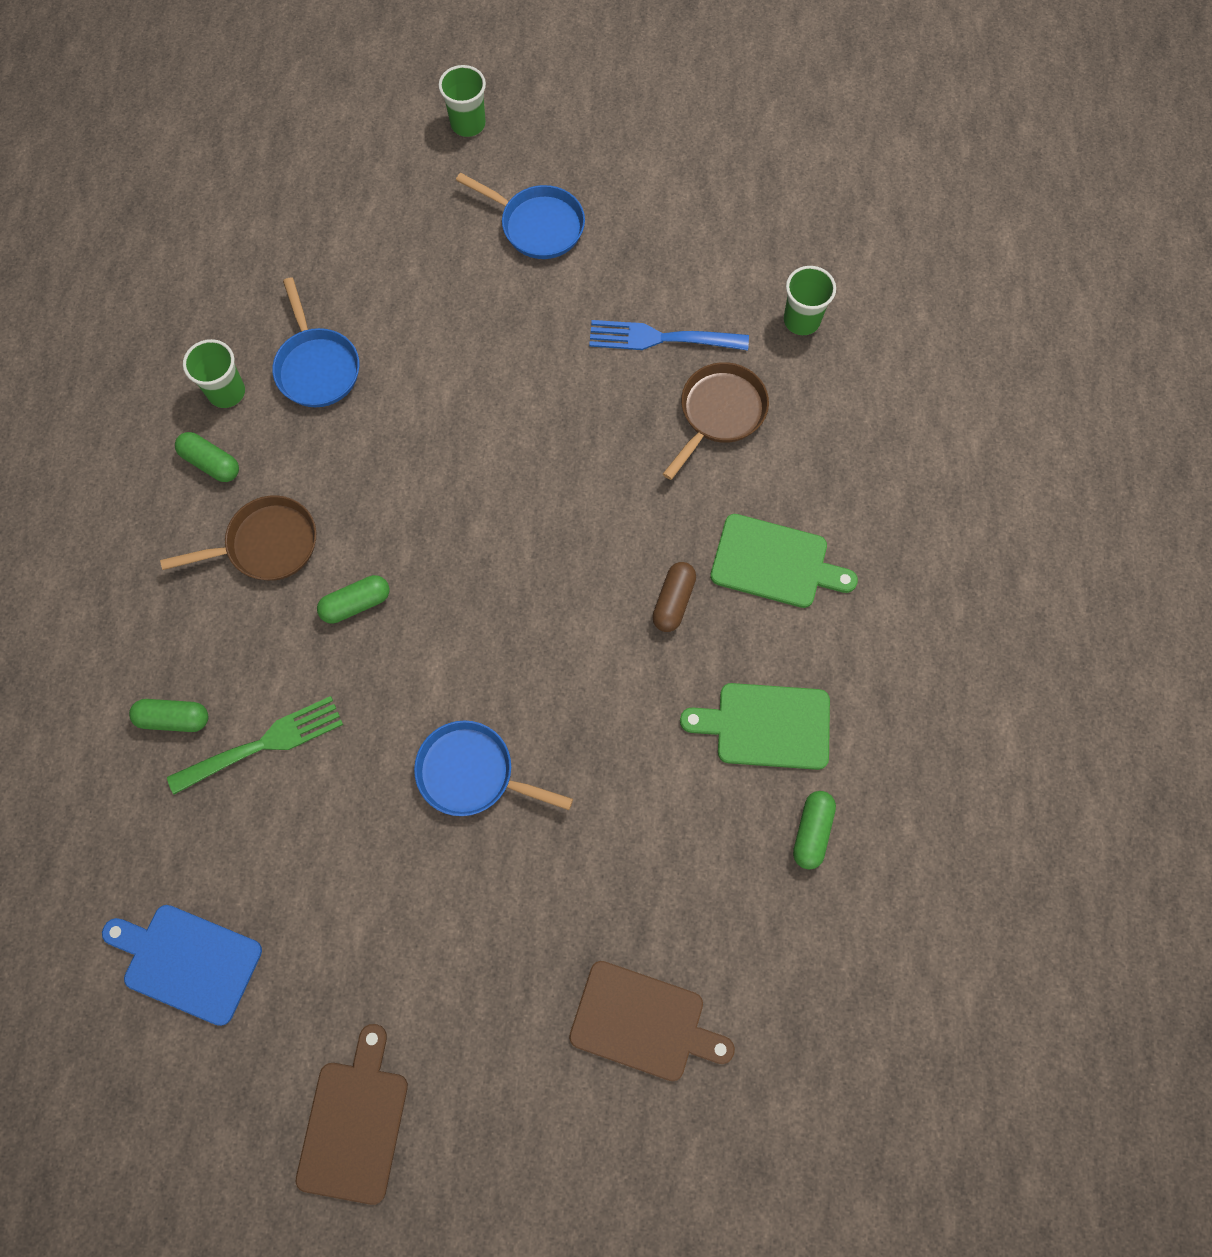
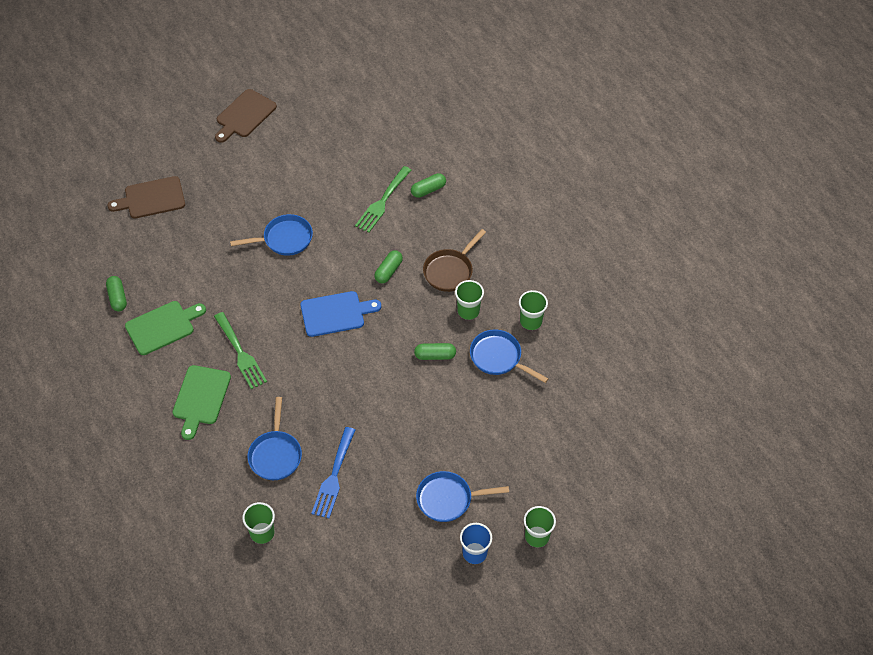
camera: 145 degrees right, 15 degrees down
blue cutting board [102,905,262,1026] -> blue cutting board moved to [301,291,381,337]
green capsule [175,432,239,482] -> green capsule moved to [414,343,456,360]
brown cutting board [296,1024,408,1205] -> brown cutting board turned 60 degrees clockwise [215,89,277,143]
blue fork [589,320,749,350] -> blue fork turned 135 degrees clockwise [311,427,355,518]
brown capsule [652,562,696,632] -> green fork [214,312,267,389]
brown pan [663,362,769,480] -> blue pan [248,397,302,480]
green cutting board [710,514,858,608] -> green cutting board turned 60 degrees counterclockwise [172,365,231,440]
none -> green cup [455,280,484,320]
none -> blue cup [460,523,492,564]

